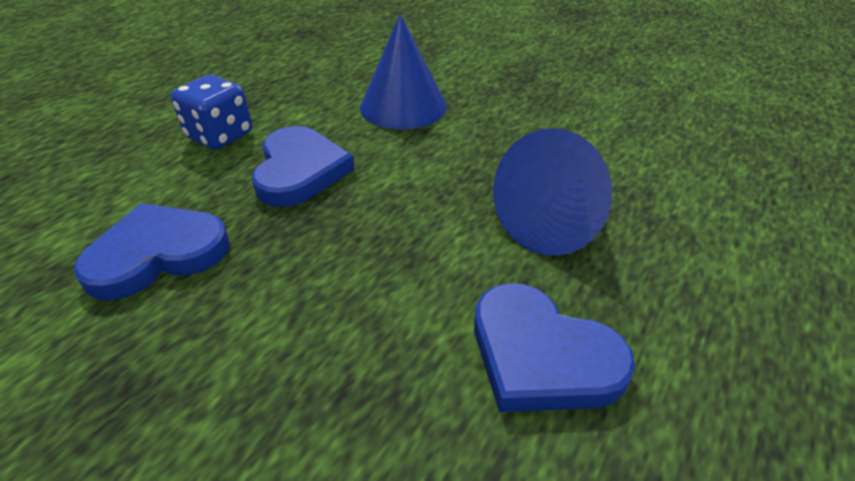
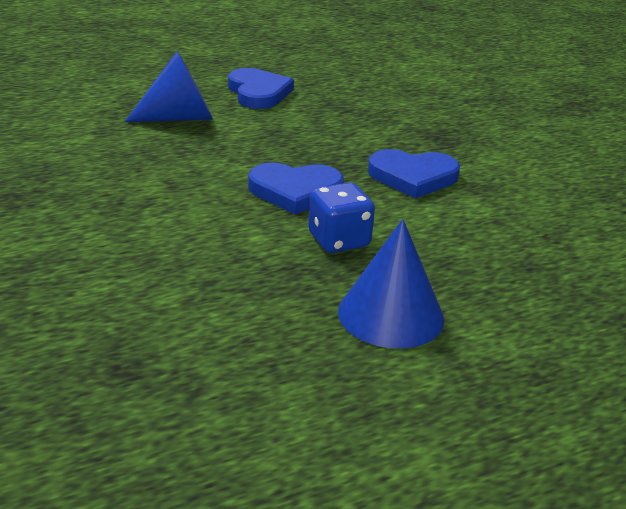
camera: 150 degrees left, 10 degrees down
blue heart [252,126,354,207] -> blue heart turned 120 degrees counterclockwise [248,163,344,215]
blue cone [360,14,447,130] -> blue cone moved to [338,219,444,349]

